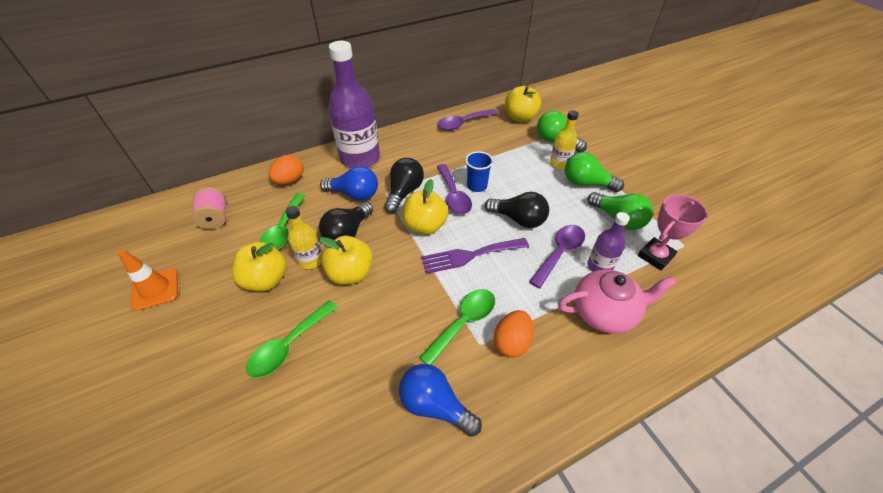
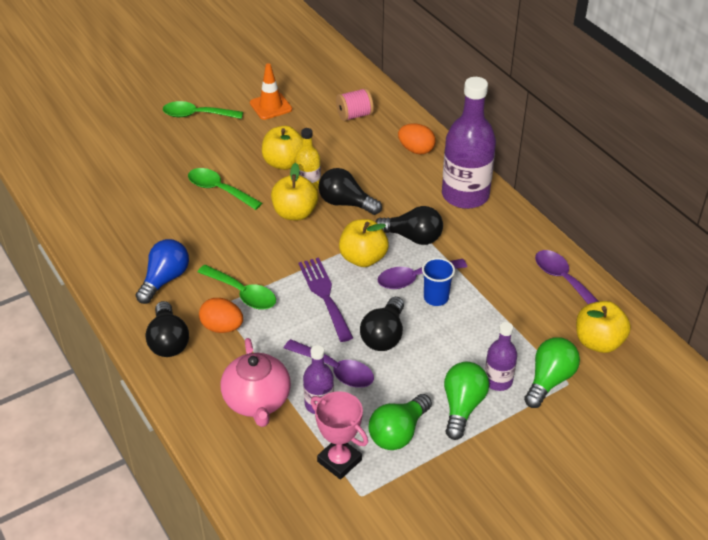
camera: 85 degrees right, 5 degrees down
green spoon [259,193,306,250] -> green spoon moved to [163,101,243,119]
blue light bulb [320,166,378,201] -> none
yellow bottle [550,110,578,170] -> purple bottle [485,322,517,391]
none -> black light bulb [145,301,189,357]

